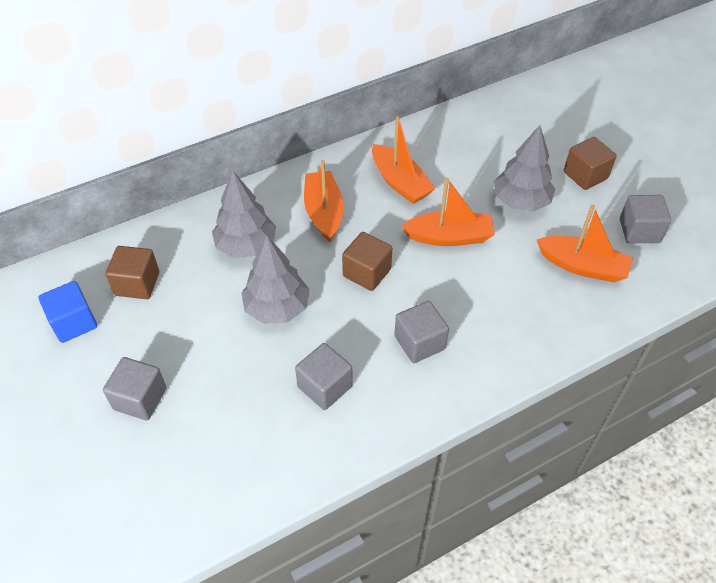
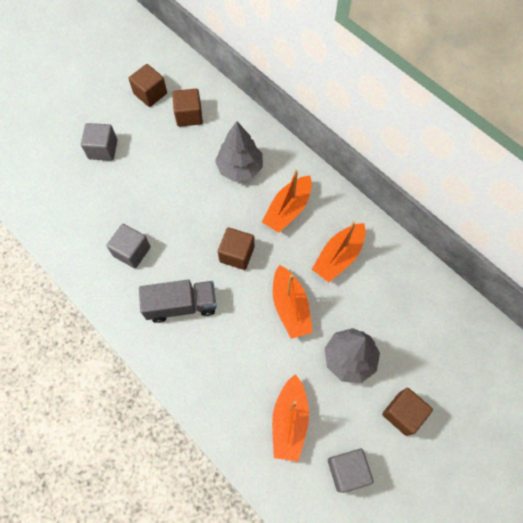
camera: 75 degrees right, 15 degrees up
blue cube [38,281,97,343] -> brown cube [129,64,167,107]
grey tree [241,235,310,324] -> none
orange boat [304,160,344,242] -> orange boat turned 150 degrees clockwise [262,170,312,233]
grey cube [395,301,449,363] -> grey truck [139,280,217,323]

